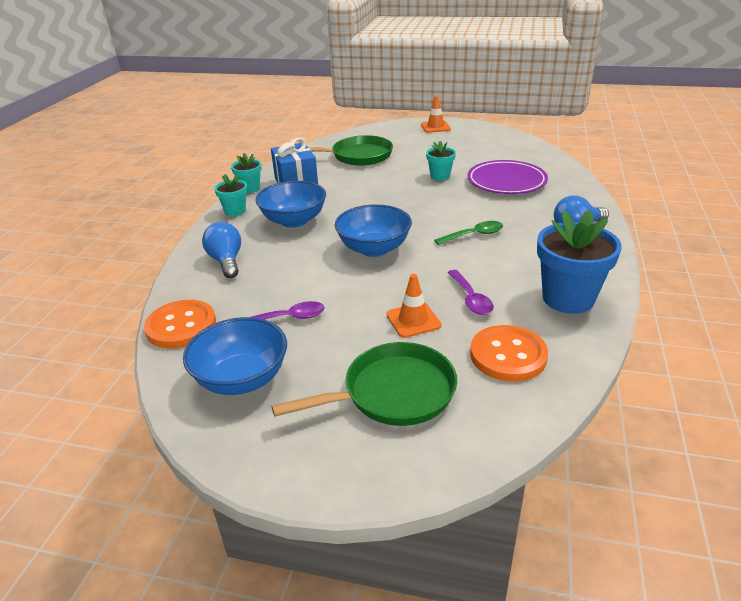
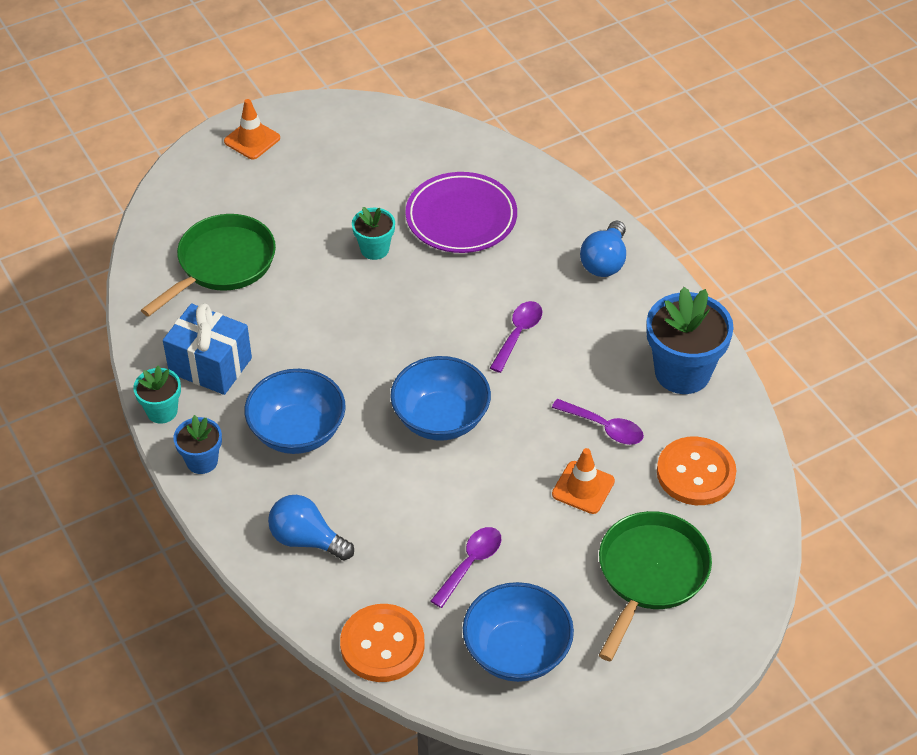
camera: 45 degrees left, 15 degrees up
turquoise flower pot [214,174,247,216] -> blue flower pot [173,415,222,474]
green spoon [434,221,503,245] -> purple spoon [490,301,543,373]

